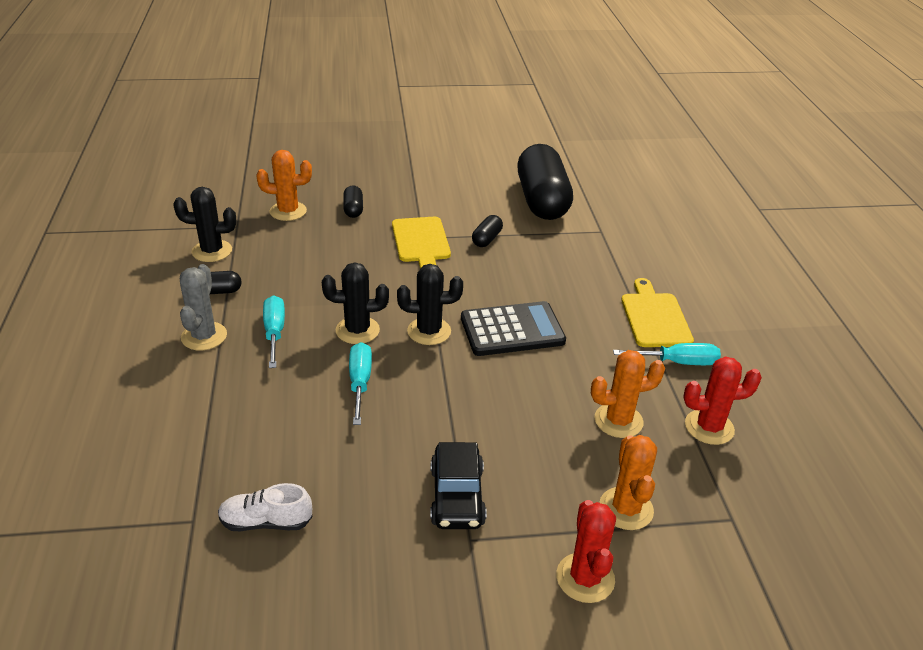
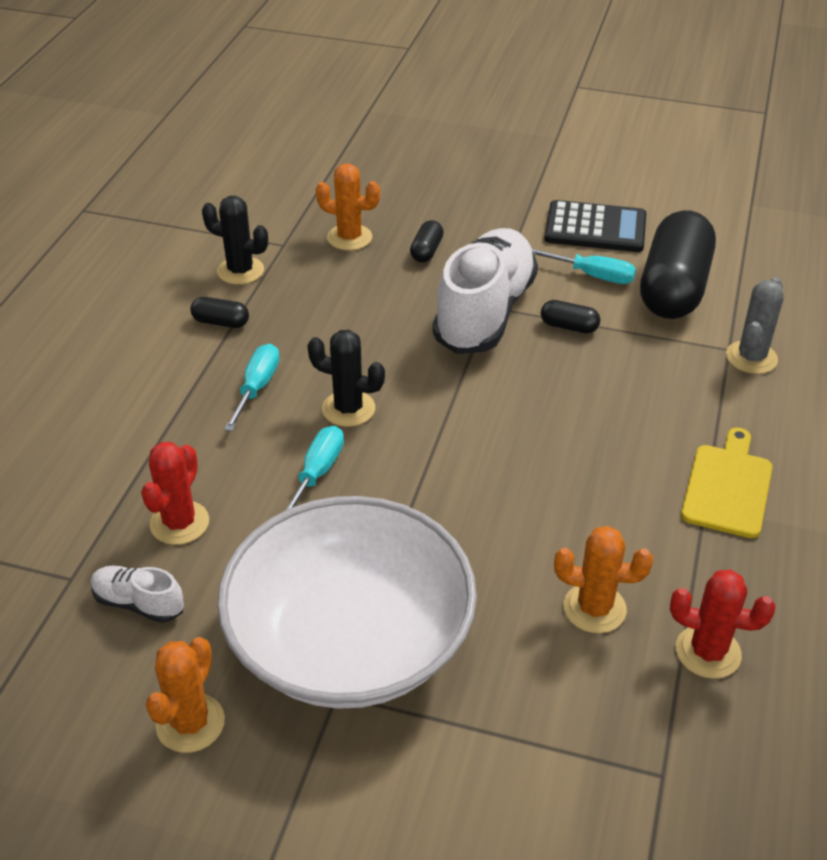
camera: 25 degrees right, 5 degrees up
grey cactus [180,264,227,350] -> grey cactus moved to [726,277,784,374]
yellow cutting board [392,217,451,269] -> white shoe [432,228,538,354]
black cactus [397,264,463,345] -> none
black car [430,442,487,529] -> white bowl [217,496,477,709]
black calculator [461,301,566,356] -> black calculator moved to [545,200,646,252]
black capsule [472,215,503,247] -> black capsule turned 60 degrees clockwise [541,300,600,333]
red cactus [556,500,616,603] -> red cactus moved to [141,442,209,545]
orange cactus [599,435,657,530] -> orange cactus moved to [146,637,225,753]
turquoise screwdriver [613,343,721,365] -> turquoise screwdriver moved to [532,249,636,284]

